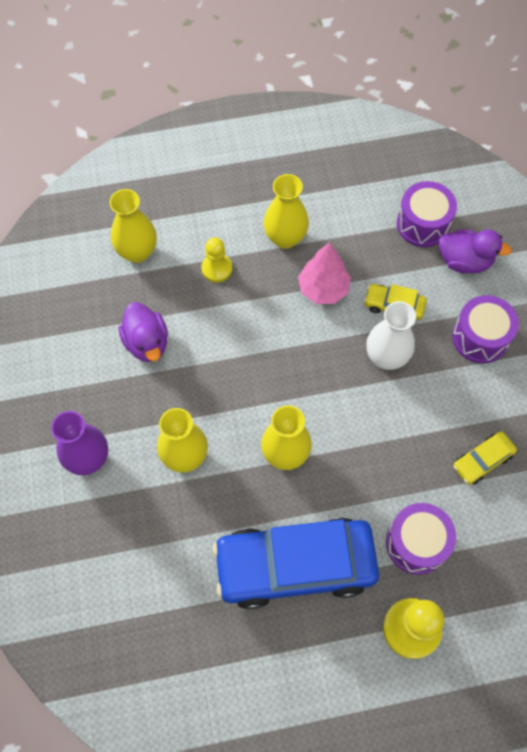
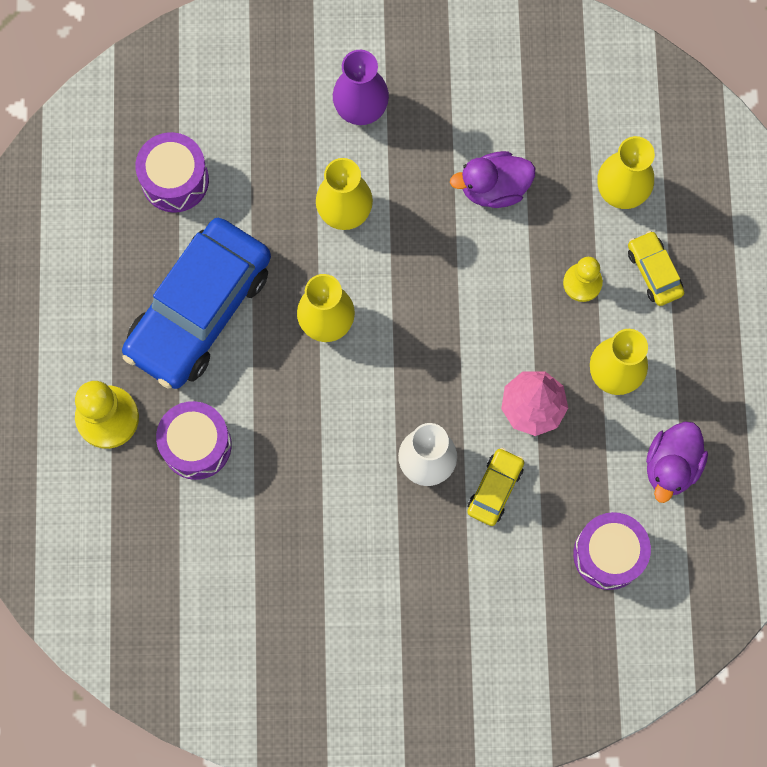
camera: 100 degrees right, 10 degrees up
blue car [213,518,379,609] -> blue car turned 150 degrees counterclockwise [122,218,271,389]
purple duck [439,229,512,273] -> purple duck moved to [646,422,708,503]
purple drum [452,295,519,363] -> purple drum moved to [135,132,209,213]
yellow car [453,431,517,485] -> yellow car moved to [628,231,684,306]

